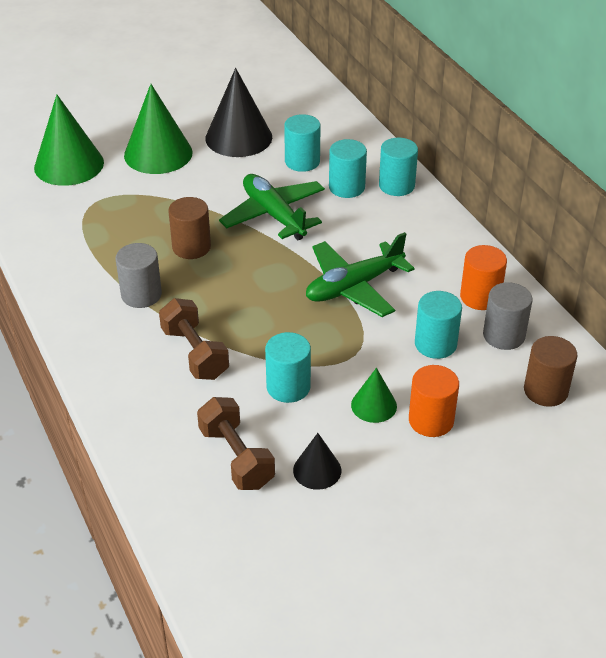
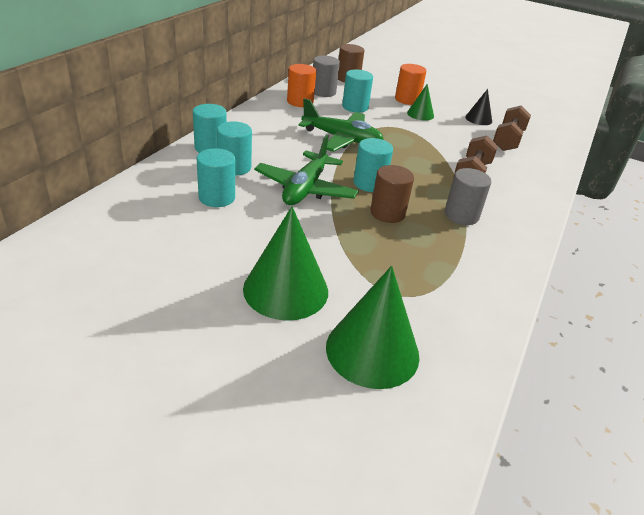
camera: 130 degrees left, 5 degrees down
black cone [205,68,272,157] -> none
turquoise cylinder [265,332,311,403] -> turquoise cylinder moved to [353,138,393,192]

